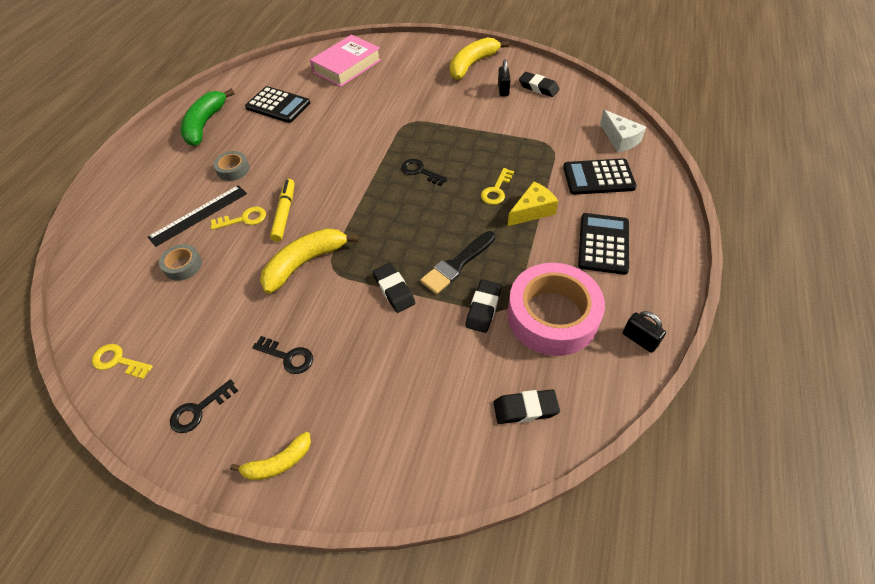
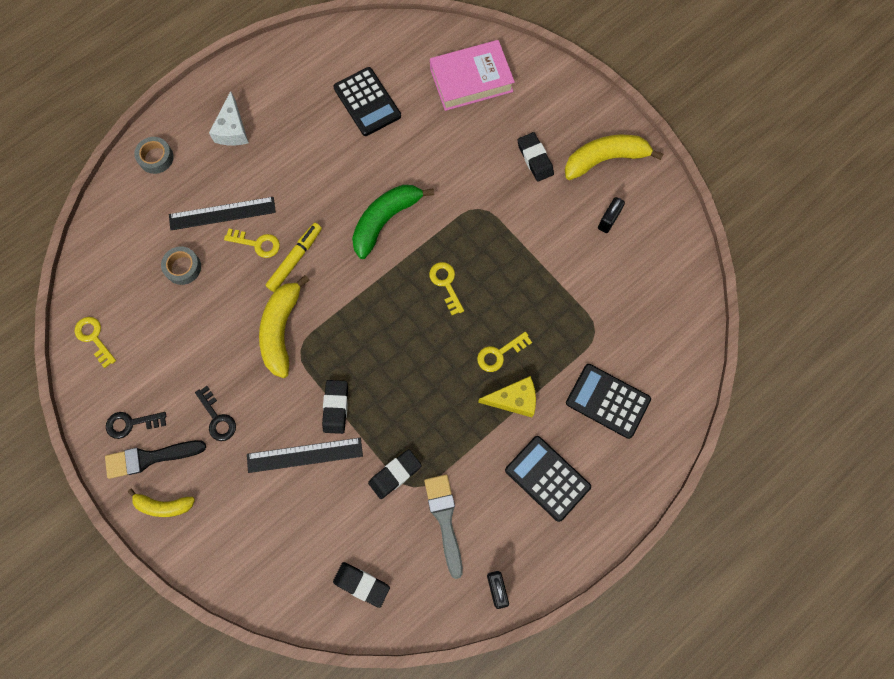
camera: 30 degrees right, 20 degrees up
green banana [181,89,235,146] -> green banana moved to [352,185,434,259]
grey tape [213,151,250,181] -> grey tape moved to [134,137,174,174]
yellow banana [260,228,359,294] -> yellow banana turned 75 degrees counterclockwise [259,275,310,378]
black key [401,159,448,186] -> yellow key [429,262,464,315]
black brush [420,231,495,294] -> black brush moved to [105,440,206,479]
pink tape [507,263,605,356] -> grey brush [424,475,463,579]
black eraser [519,72,559,97] -> black eraser moved to [517,132,554,182]
black calculator [578,213,629,275] -> black calculator turned 90 degrees counterclockwise [505,436,591,522]
white cheese [600,110,646,153] -> white cheese moved to [209,91,249,146]
none -> black ruler [247,438,363,473]

